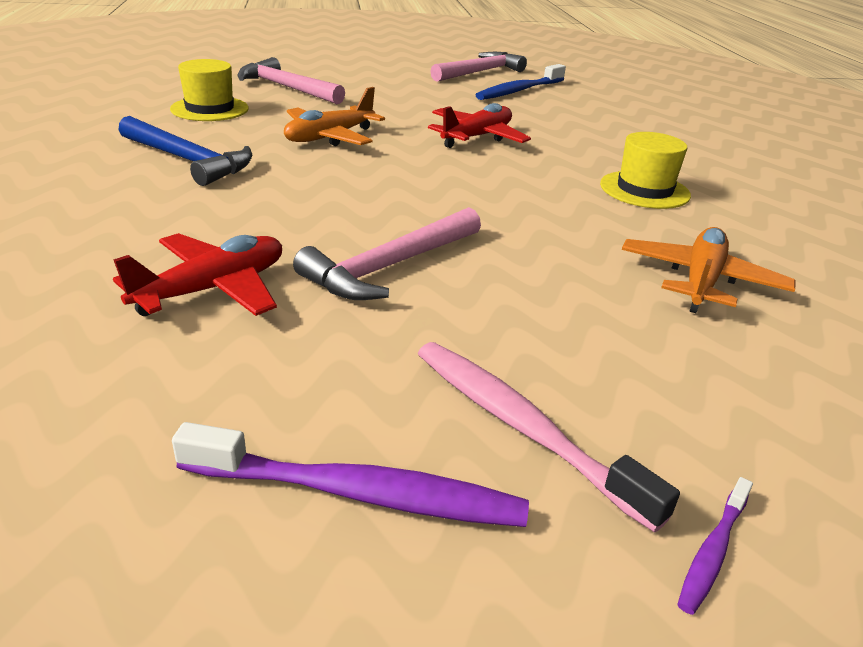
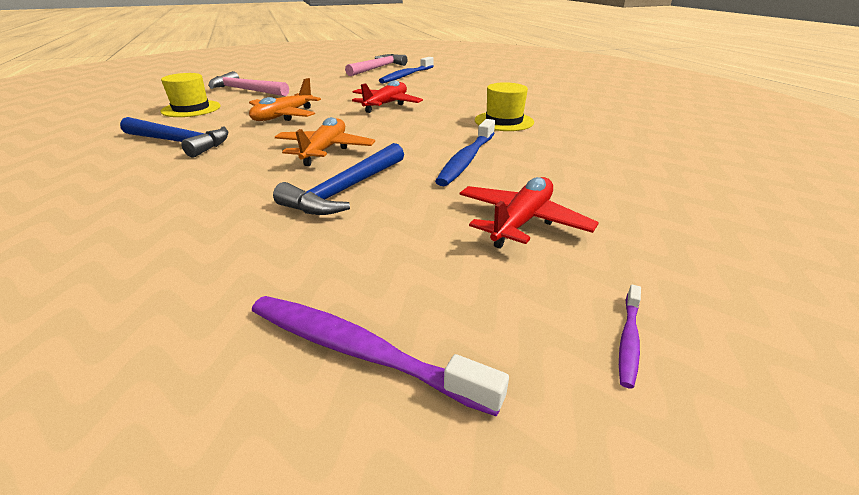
camera: 10 degrees left, 0 degrees up
red plane [113,233,282,316] -> red plane moved to [459,177,599,249]
purple toothbrush [172,422,529,527] -> purple toothbrush turned 150 degrees counterclockwise [252,296,509,417]
pink hammer [293,207,481,300] -> blue hammer [273,143,404,215]
pink toothbrush [418,342,680,533] -> none
orange plane [622,227,796,313] -> orange plane moved to [275,117,375,166]
none -> blue toothbrush [435,119,495,186]

